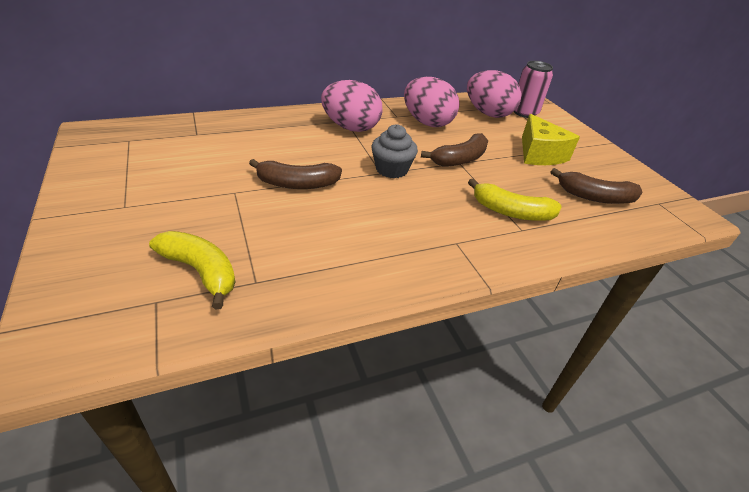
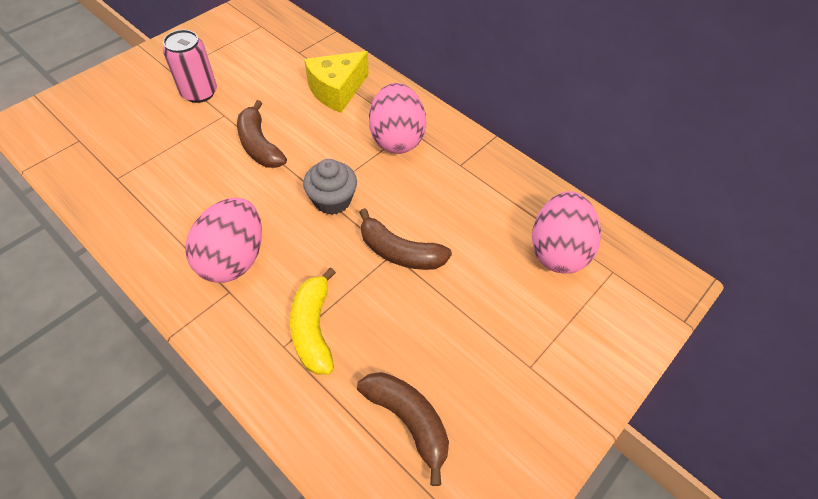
camera: 65 degrees right, 15 degrees up
yellow banana [149,231,235,310] -> none
pink egg [404,77,460,127] -> pink egg moved to [185,198,262,283]
pink can [514,61,553,118] -> pink can moved to [163,30,217,103]
yellow cheese [522,114,580,165] -> yellow cheese moved to [304,51,369,113]
brown banana [551,168,643,204] -> brown banana turned 150 degrees clockwise [357,372,449,486]

